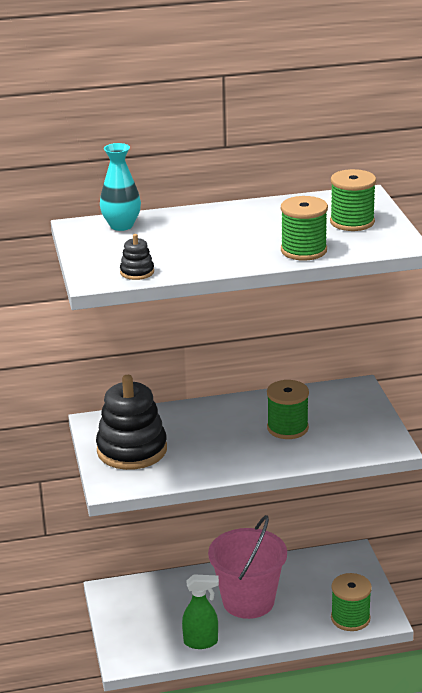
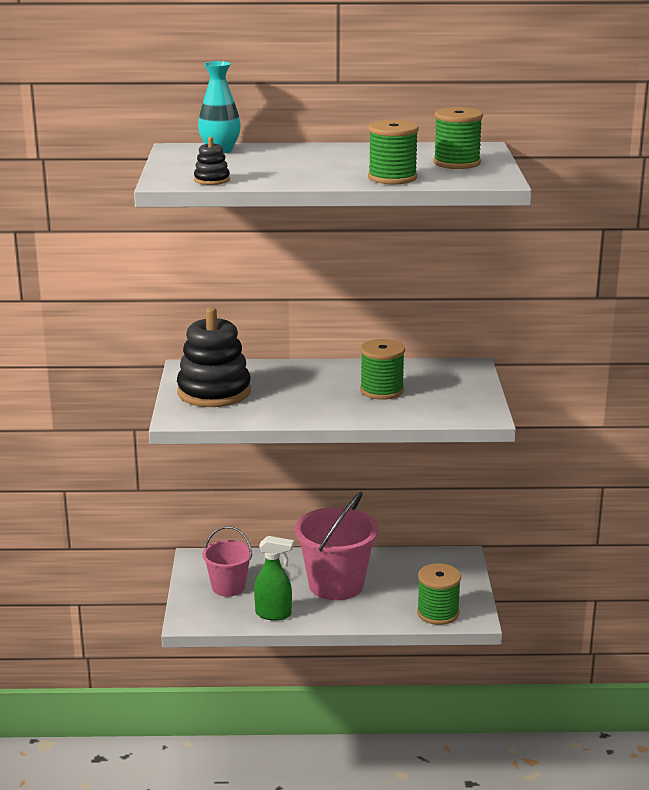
camera: 10 degrees right, 5 degrees down
none -> pink bucket [202,526,253,597]

